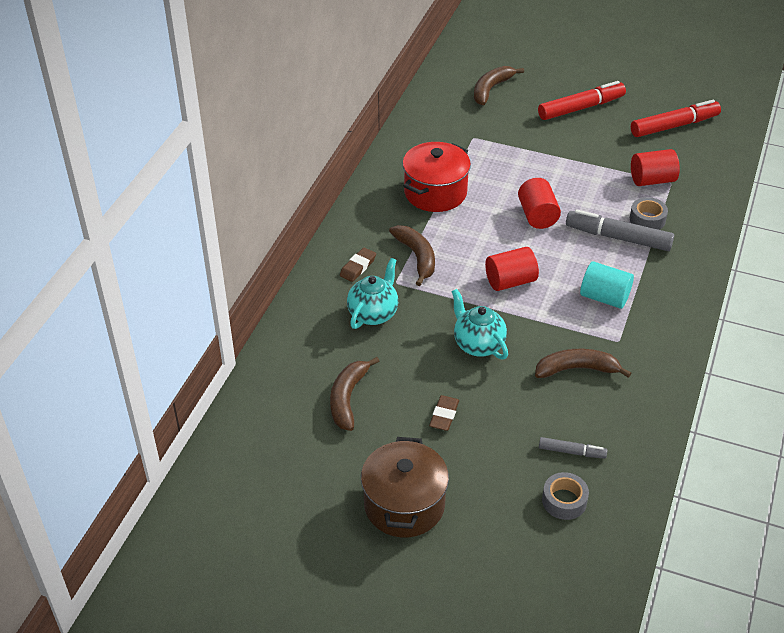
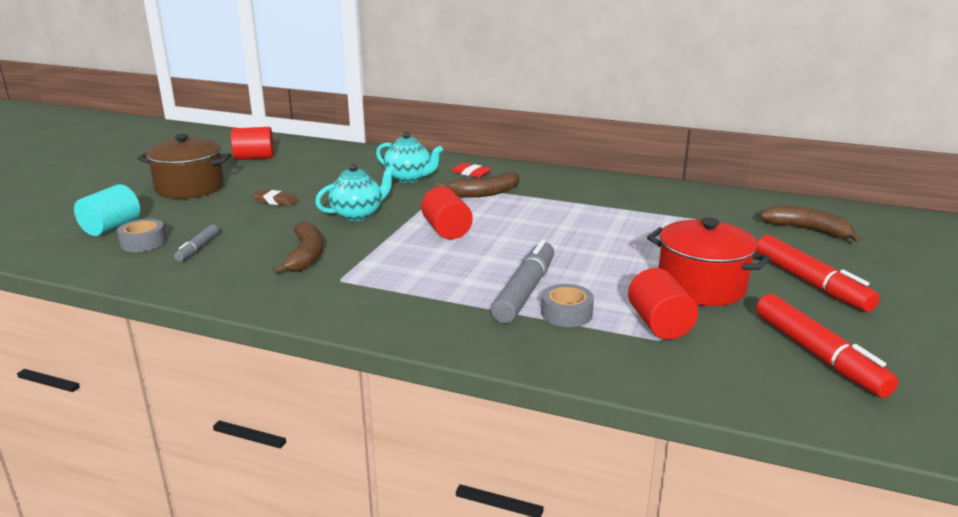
camera: 90 degrees right, 20 degrees down
brown banana [330,357,380,431] -> none
brown eraser [340,247,376,282] -> red eraser [451,163,491,178]
red pot [403,142,471,212] -> red pot moved to [647,218,770,306]
red cylinder [518,178,561,229] -> red cylinder moved to [231,127,274,160]
turquoise cylinder [580,261,634,309] -> turquoise cylinder moved to [74,184,140,236]

